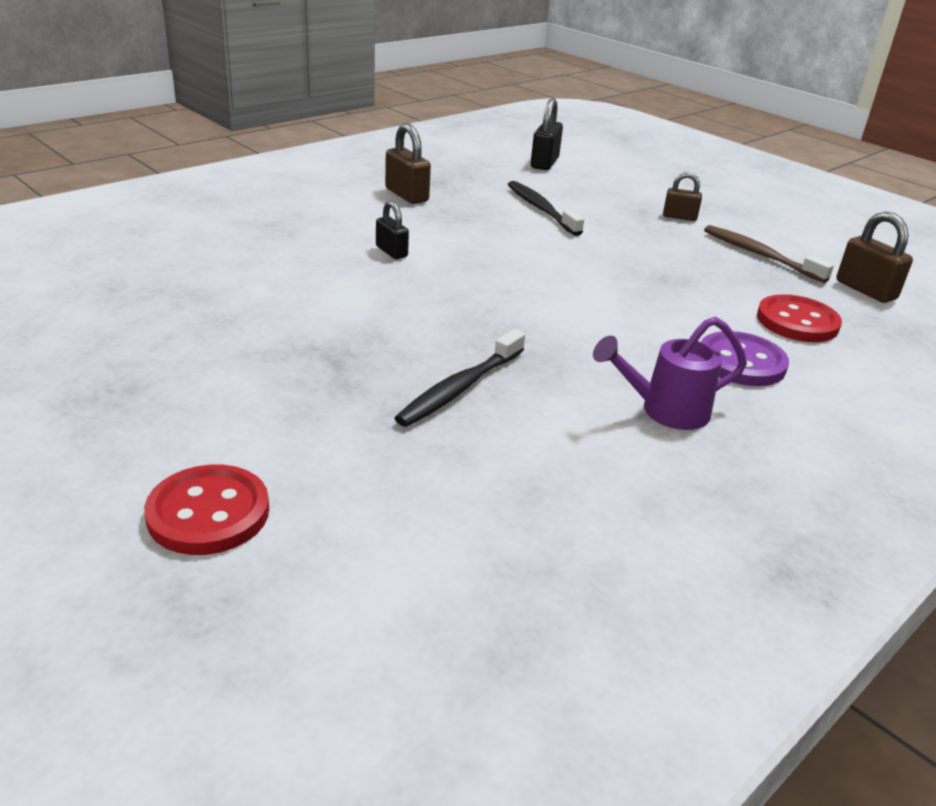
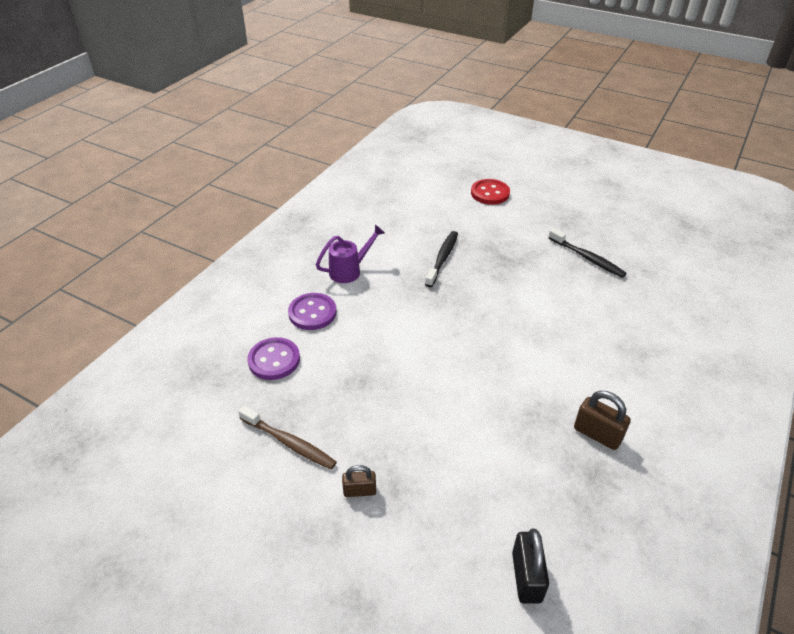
camera: 165 degrees right, 10 degrees up
black padlock [376,201,409,259] -> none
black toothbrush [508,181,584,236] -> black toothbrush moved to [548,228,627,278]
red button [757,294,842,342] -> purple button [247,337,300,380]
brown padlock [836,212,913,303] -> none

